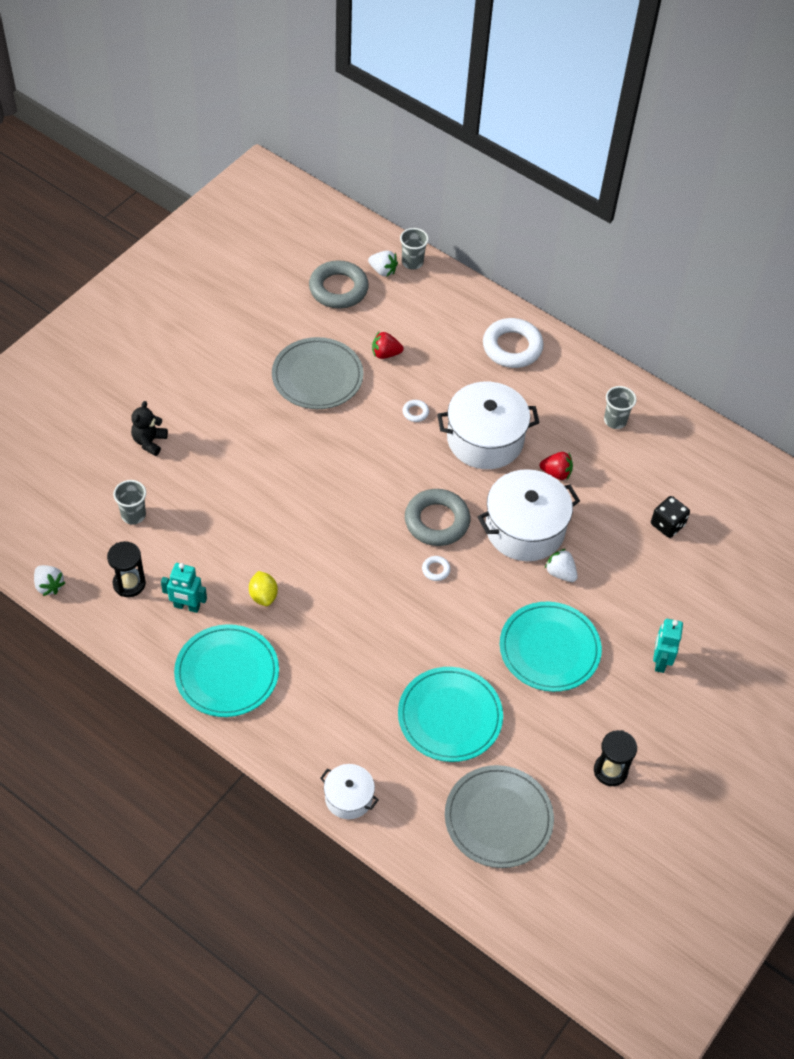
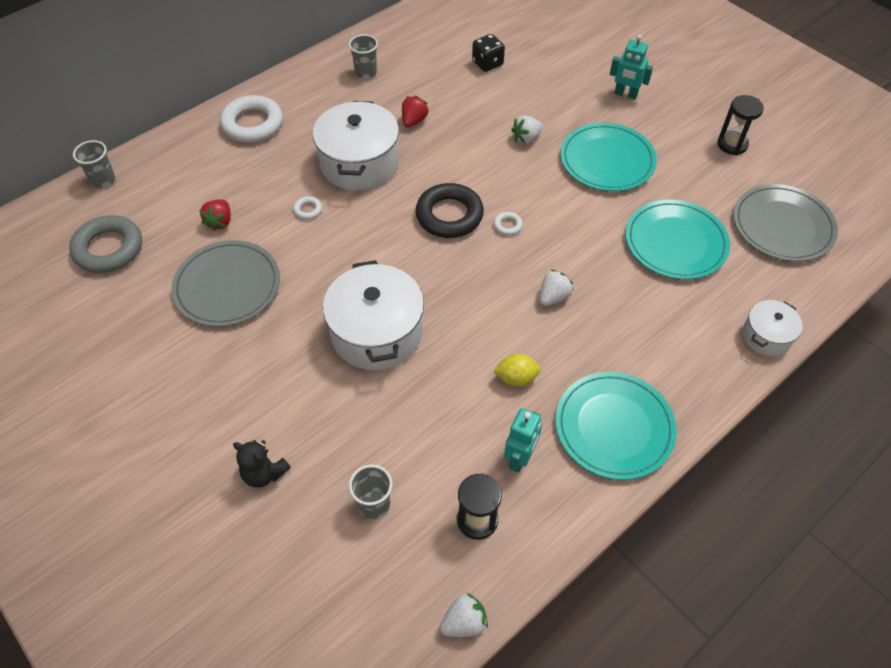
camera: 75 degrees left, 0 degrees up
white strawberry [368,250,398,277] -> white strawberry moved to [540,269,574,306]
grey ring [405,489,470,546] -> black ring [415,183,484,238]
white pot [478,469,580,561] -> white pot moved to [323,260,424,370]

